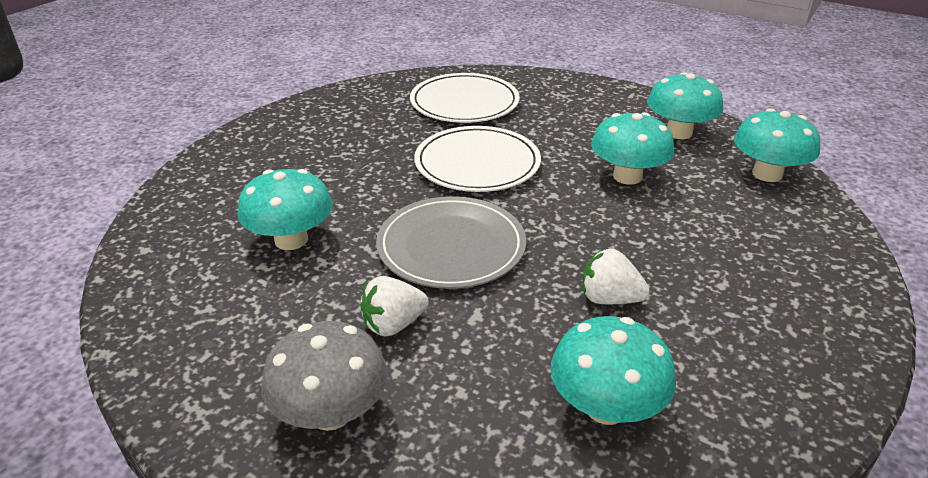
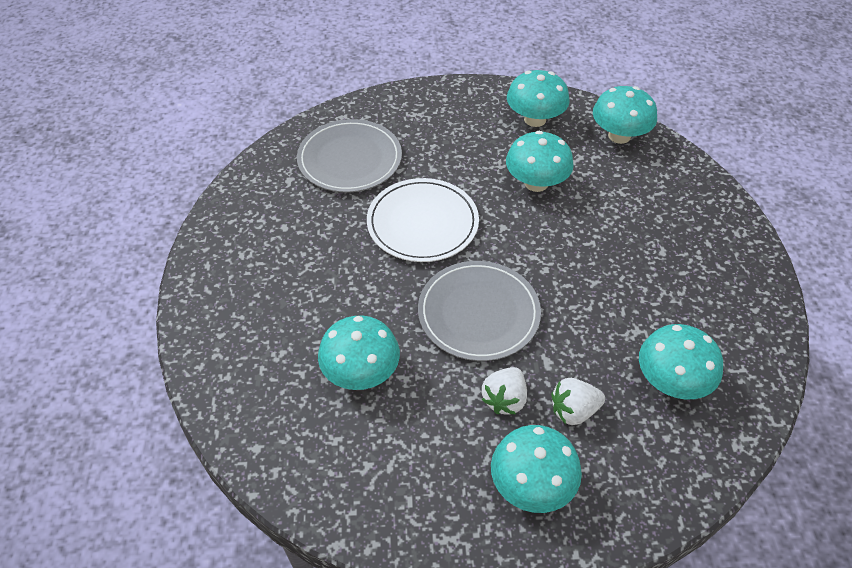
camera: 35 degrees left, 15 degrees up
grey mushroom [261,321,388,431] -> turquoise mushroom [491,425,582,513]
white plate [410,73,520,123] -> grey plate [297,119,402,193]
white strawberry [583,249,650,304] -> white strawberry moved to [551,378,605,425]

